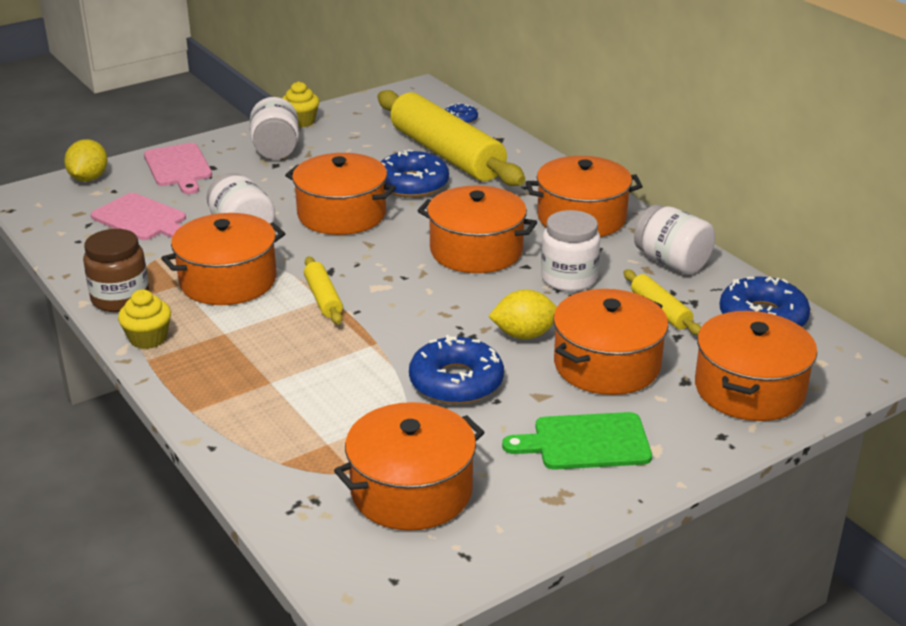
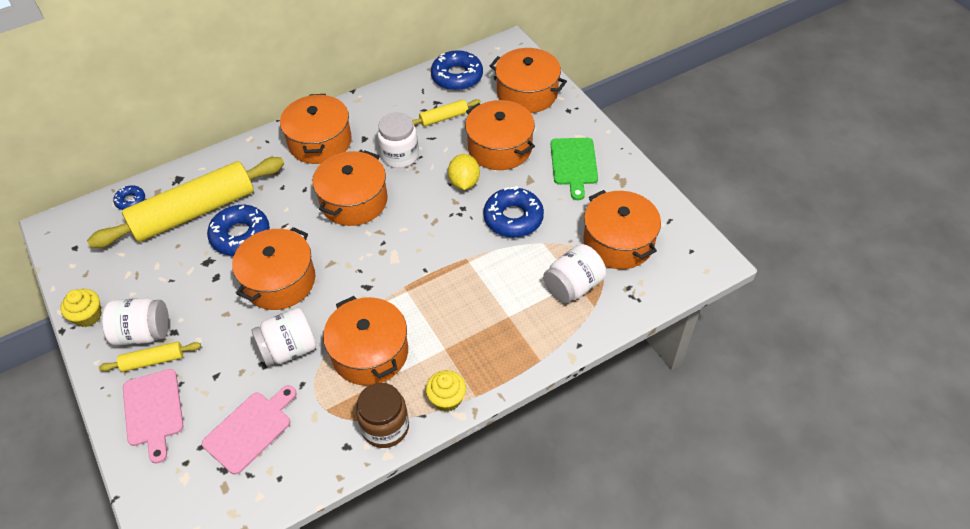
camera: 85 degrees left, 20 degrees up
yellow lemon [64,139,107,182] -> none
pink cutting board [144,143,212,194] -> pink cutting board turned 90 degrees clockwise [123,369,184,464]
yellow rolling pin [304,257,343,324] -> yellow rolling pin moved to [99,342,201,372]
white jar [634,205,715,274] -> white jar moved to [543,244,606,304]

